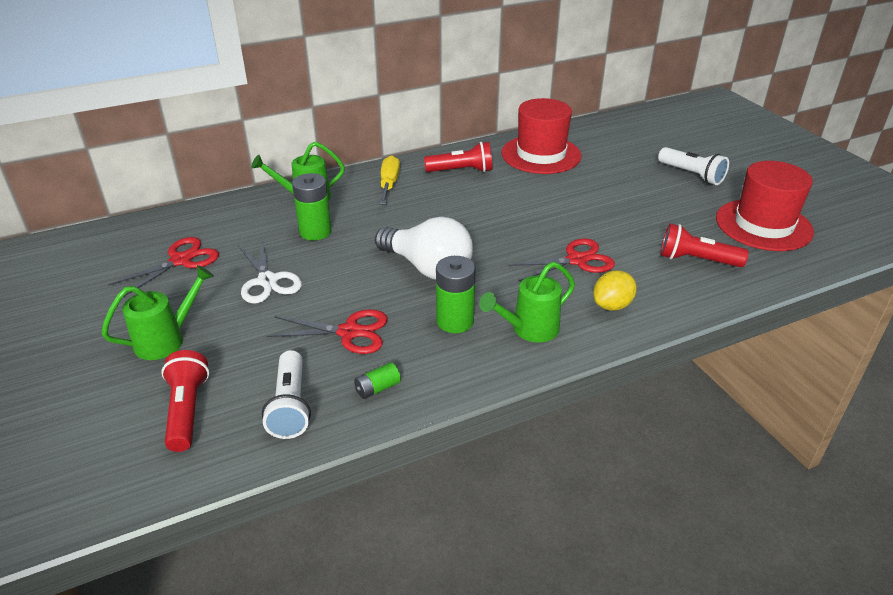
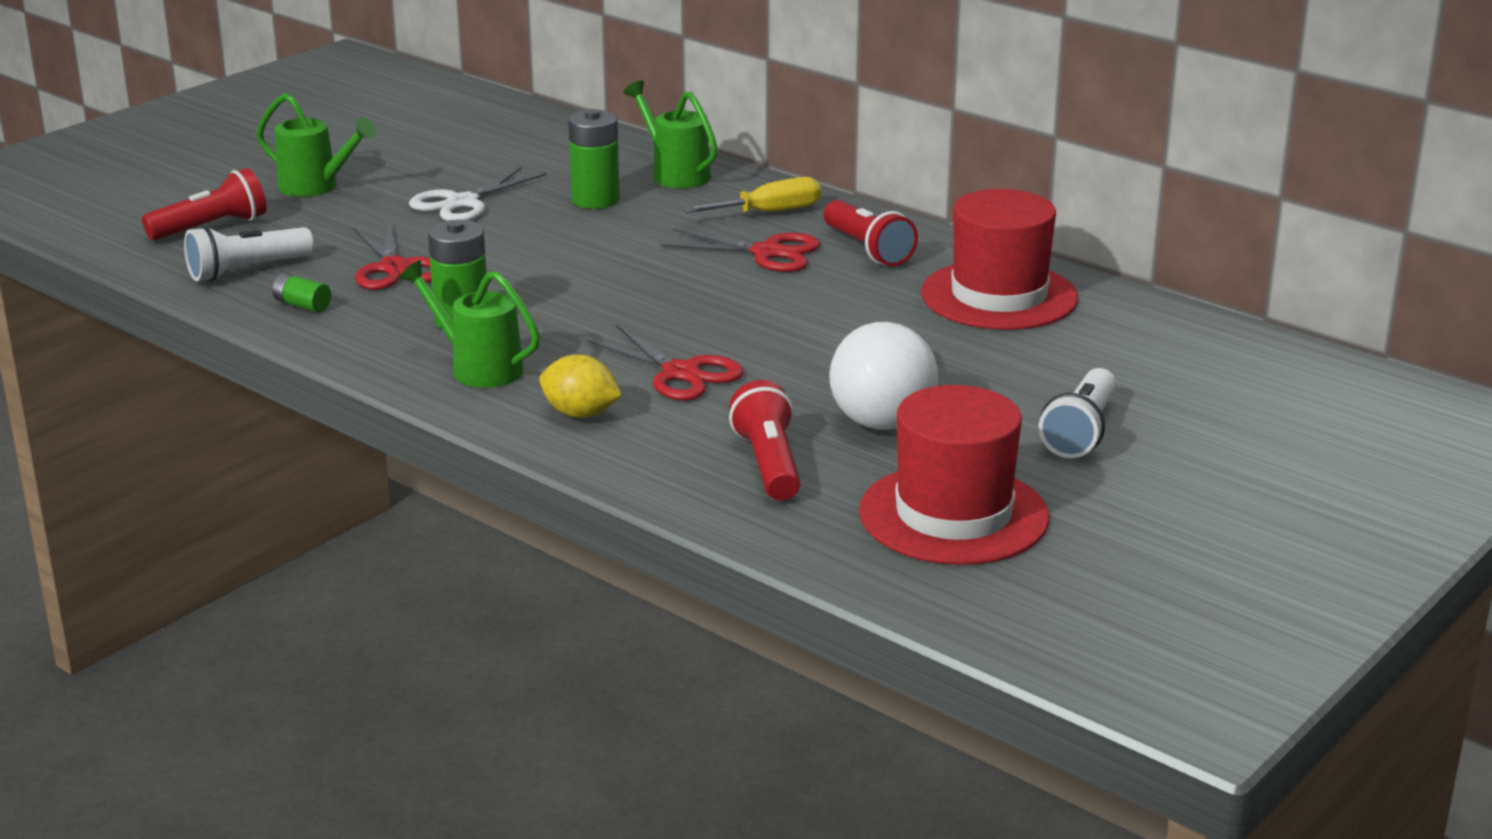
camera: 65 degrees right, 10 degrees down
red scissors [108,237,219,296] -> red scissors moved to [660,228,821,272]
white light bulb [375,216,473,279] -> white light bulb moved to [829,322,938,430]

